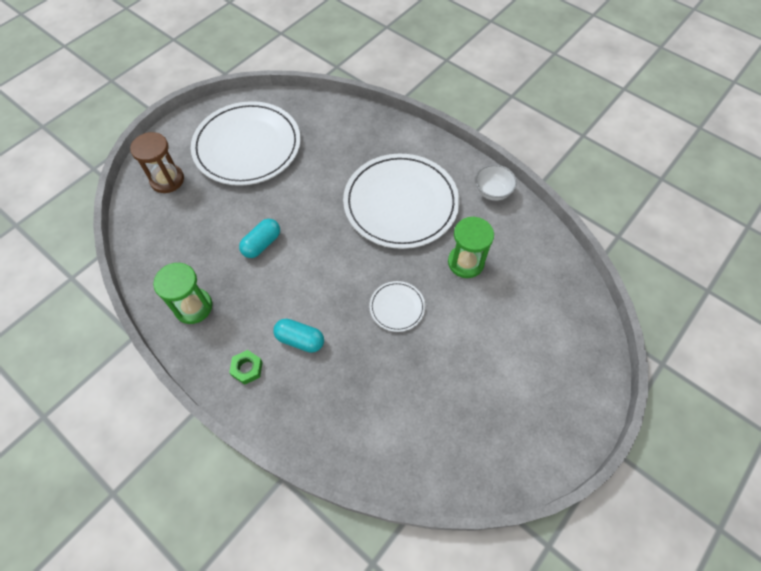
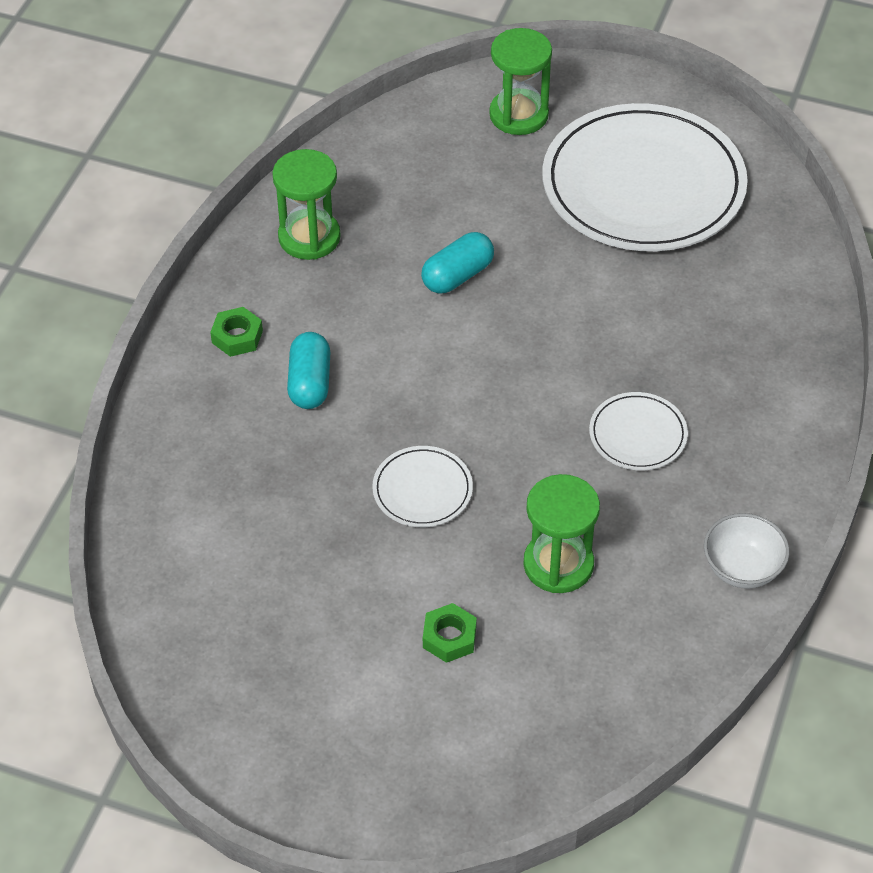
camera: 70 degrees right, 10 degrees down
brown hourglass [130,132,184,193] -> green hourglass [489,28,552,135]
turquoise capsule [239,219,280,258] -> turquoise capsule turned 60 degrees counterclockwise [421,232,494,294]
white plate [343,154,459,249] -> white plate [589,392,688,470], size x0.44
none -> green nut [423,603,477,663]

